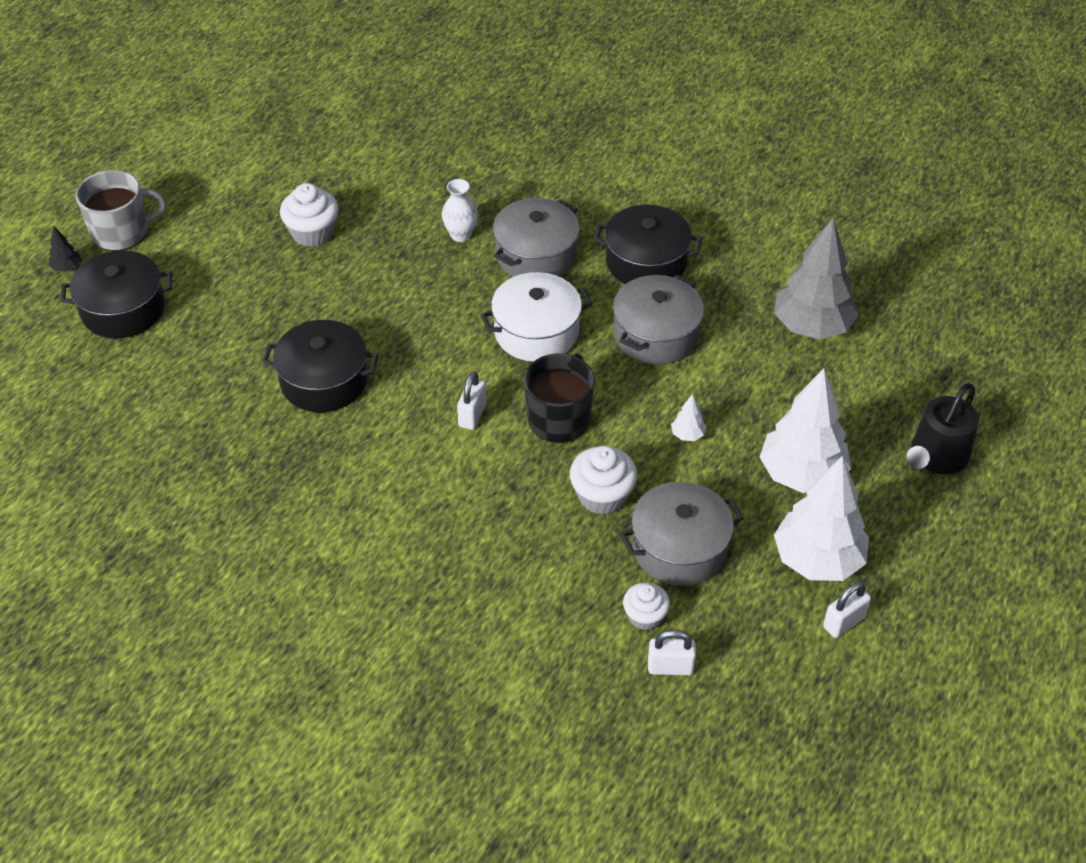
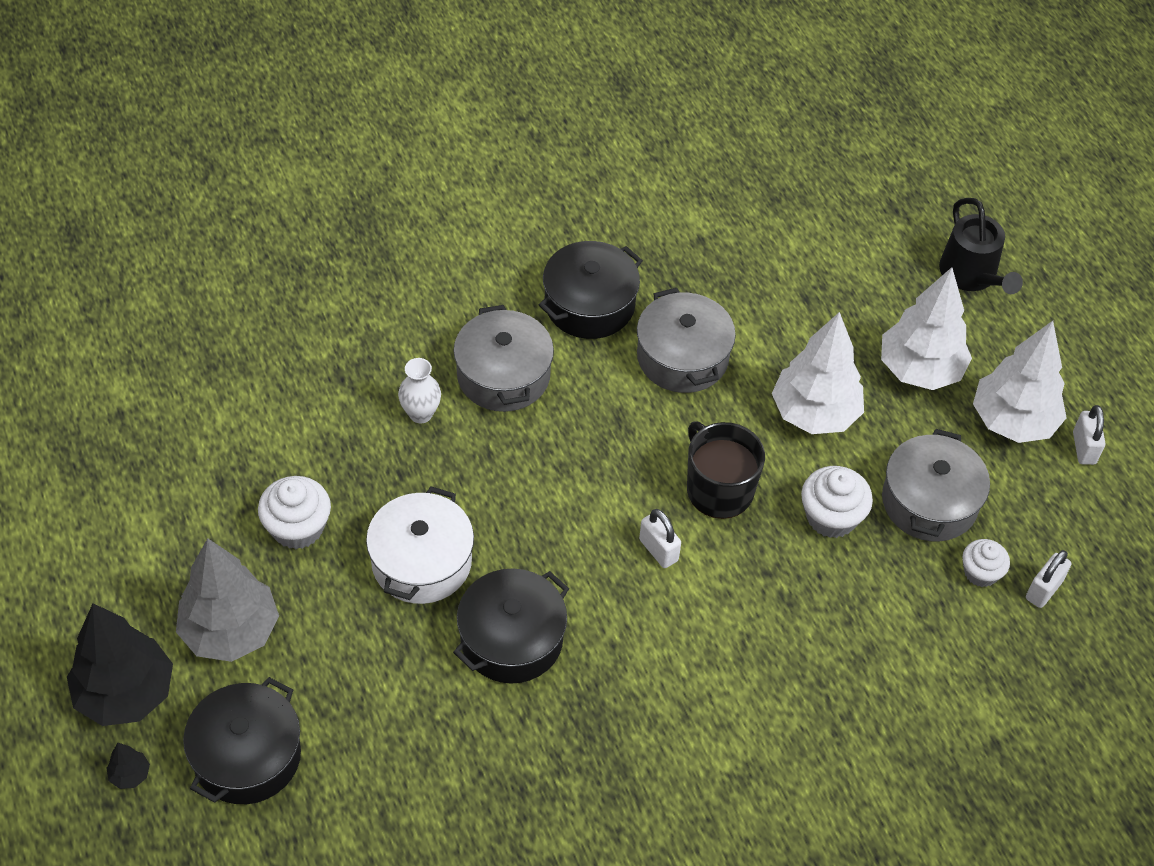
camera: 55 degrees left, 5 degrees up
grey mug [76,170,166,251] -> black tree [67,603,173,726]
white pot [481,272,592,362] -> white pot moved to [366,486,474,604]
white tree [671,394,706,441] -> white tree [772,312,864,434], size x2.49
grey tree [774,218,858,340] -> grey tree moved to [176,538,279,662]

